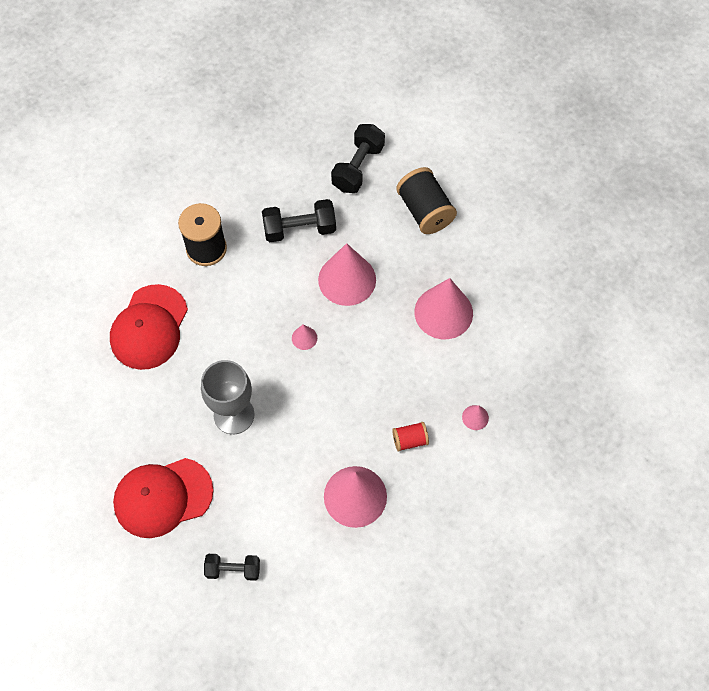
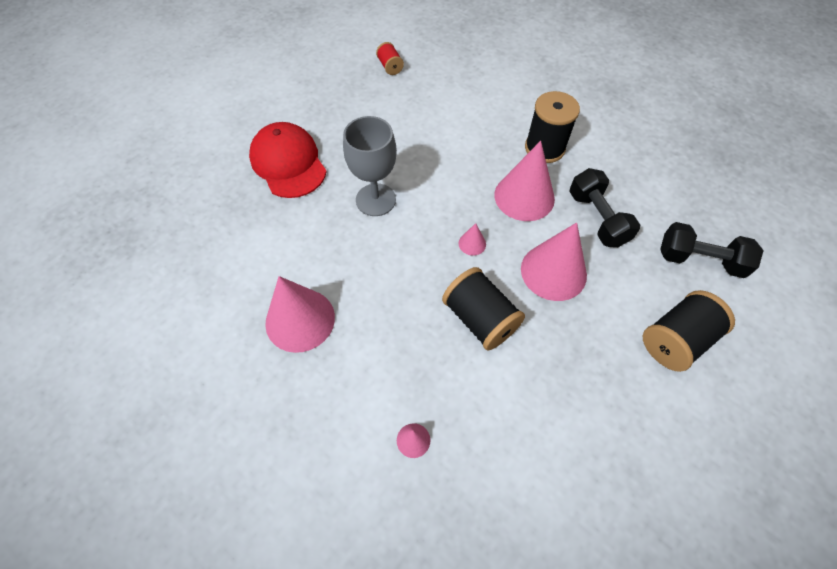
camera: 80 degrees right, 5 degrees down
red cap [110,284,188,370] -> none
black dumbbell [204,554,260,581] -> none
red spool [392,422,429,452] -> red spool moved to [376,42,404,75]
pink cone [414,278,473,339] -> pink cone moved to [494,141,555,221]
none -> black spool [442,267,525,350]

